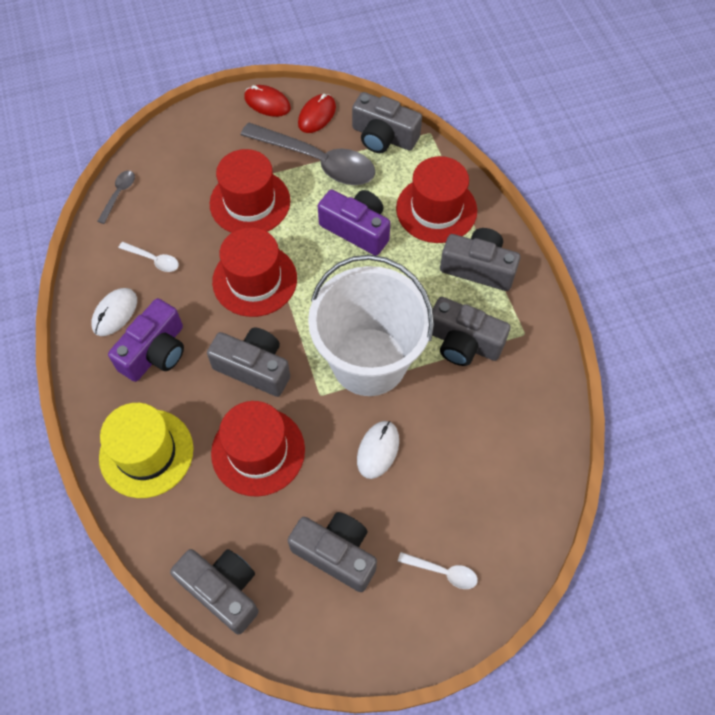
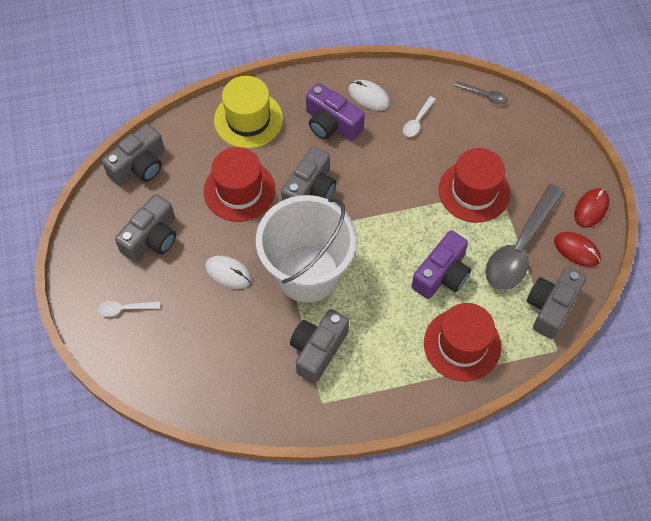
camera: 95 degrees right, 0 degrees up
red hat [212,227,297,317] -> none
white spoon [398,552,478,589] -> white spoon turned 60 degrees clockwise [97,301,160,317]
grey camera [440,228,520,291] -> none

